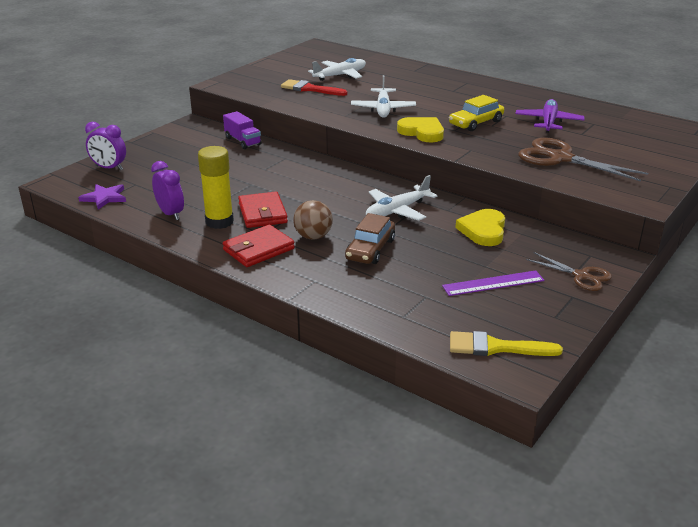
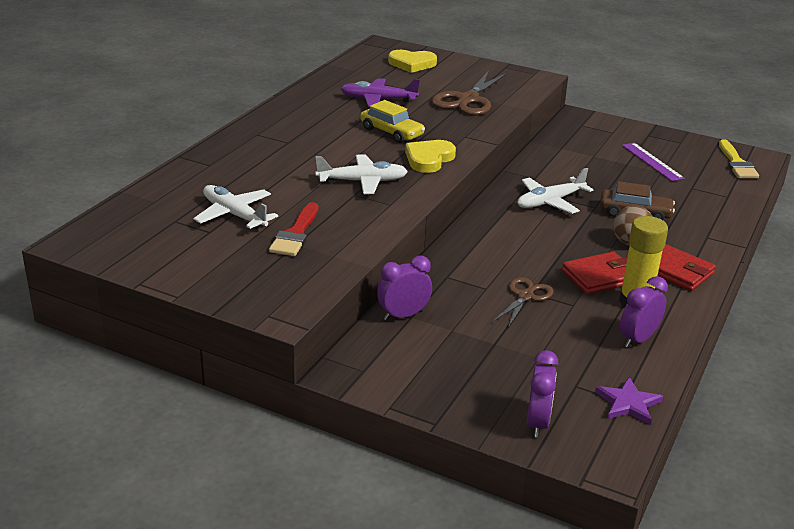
camera: 100 degrees left, 0 degrees up
purple truck [223,111,262,149] -> purple clock [377,256,432,320]
white plane [366,175,438,221] -> white plane turned 105 degrees clockwise [518,168,594,214]
yellow heart [455,209,505,246] -> yellow heart moved to [388,50,437,73]
brown scissors [526,252,612,291] -> brown scissors moved to [493,277,553,328]

